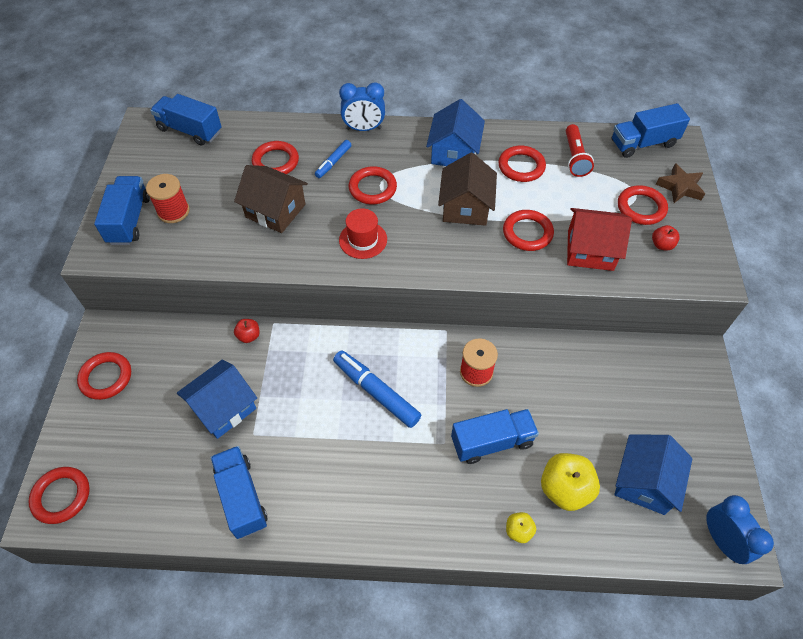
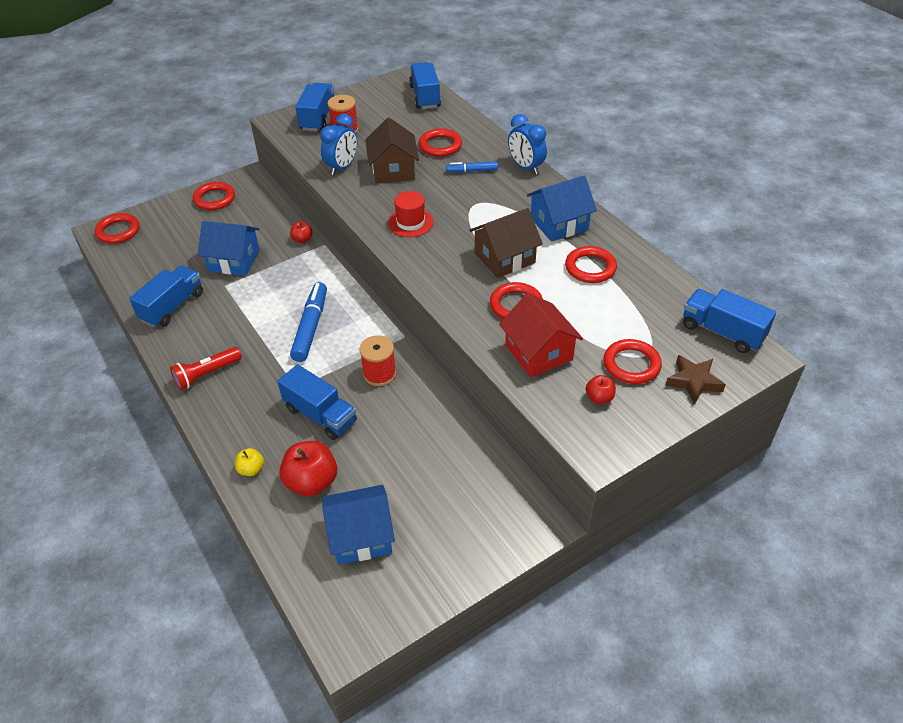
camera: 55 degrees right, 10 degrees down
blue truck [94,176,150,245] -> blue truck turned 45 degrees counterclockwise [296,83,334,131]
red ring [349,166,397,204] -> none
yellow apple [541,453,600,511] -> red apple [279,441,337,496]
red flashlight [566,124,594,177] -> red flashlight moved to [170,347,242,390]
blue clock [706,495,774,564] -> blue clock moved to [320,114,357,175]

